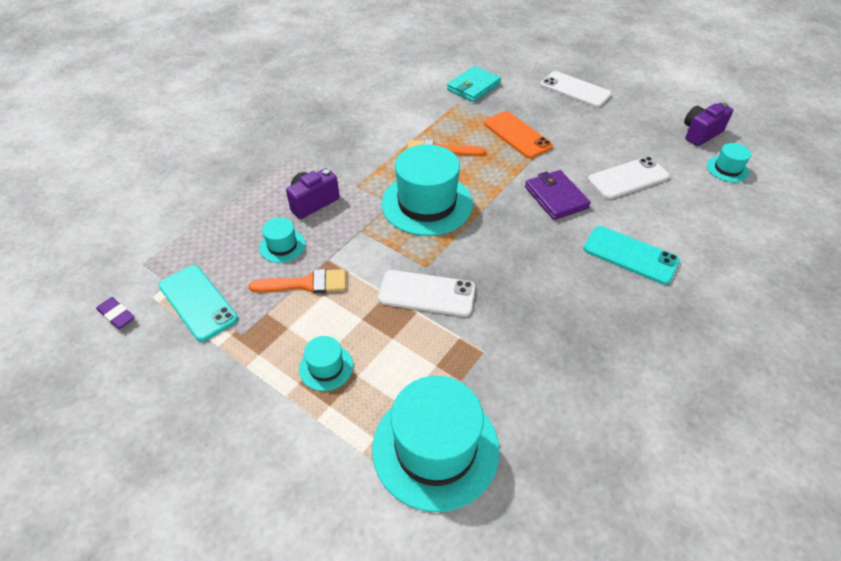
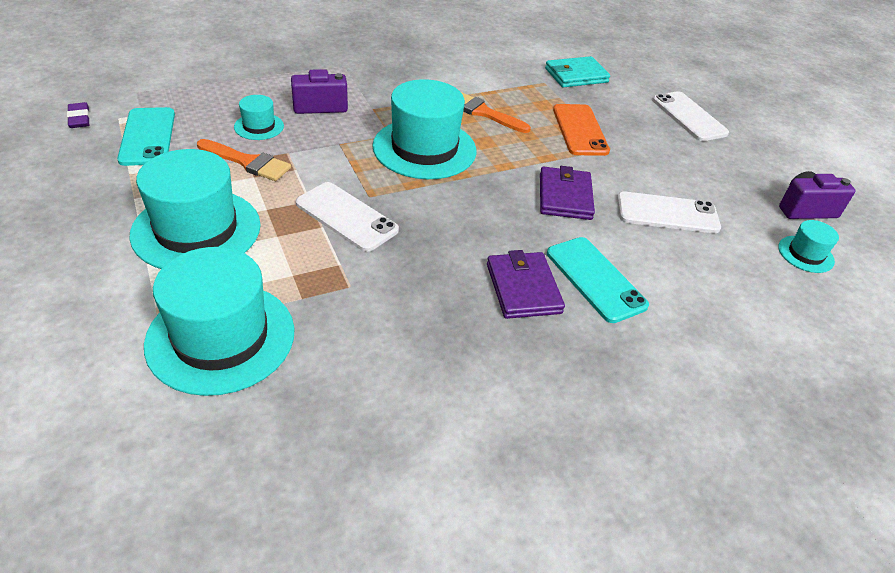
camera: 25 degrees right, 5 degrees down
turquoise hat [299,336,353,391] -> turquoise hat [129,149,260,269], size x2.13
none -> purple wallet [487,250,565,319]

